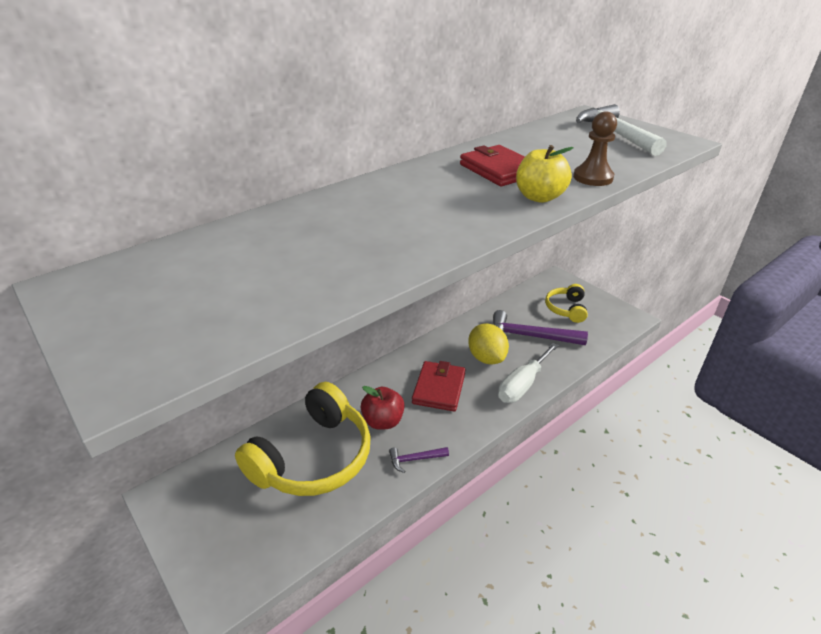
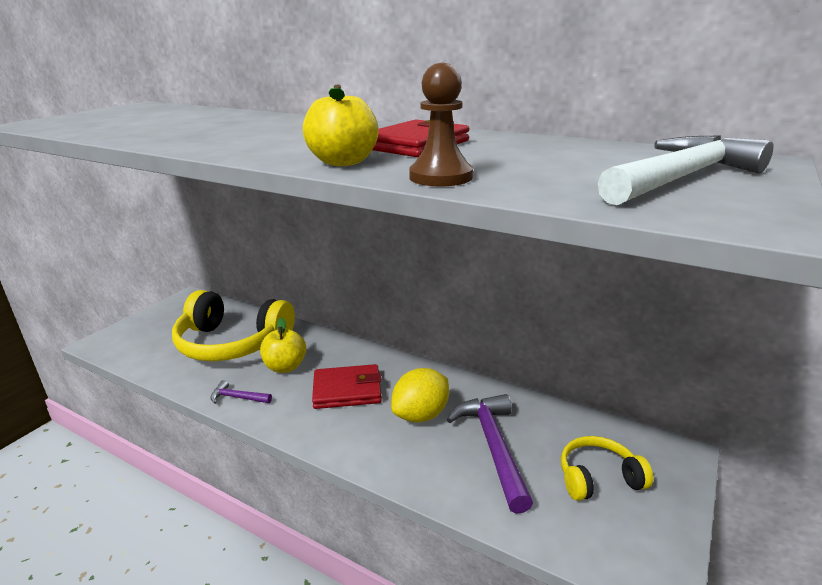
camera: 70 degrees right, 10 degrees down
red apple [361,386,405,430] -> yellow apple [260,317,306,373]
purple hammer [389,447,449,473] -> purple hammer turned 45 degrees counterclockwise [211,380,272,404]
white screwdriver [498,343,559,403] -> none

